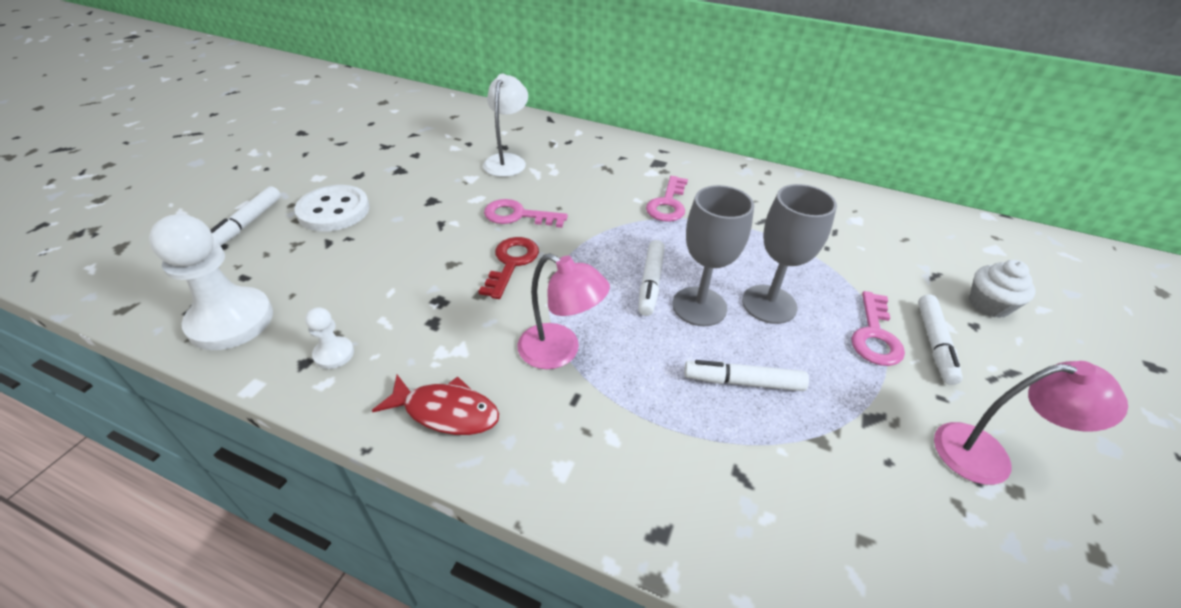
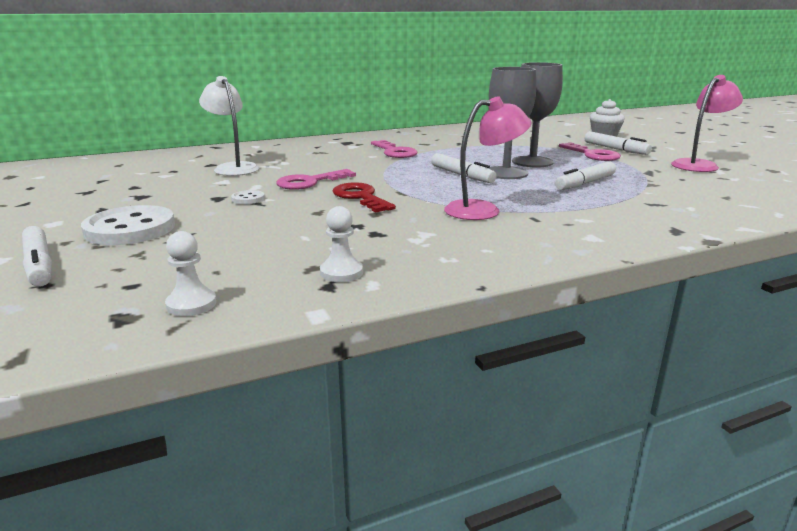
camera: 45 degrees left, 20 degrees down
white pawn [149,214,273,350] -> white pawn [165,231,217,316], size x0.47
red fish [372,375,499,435] -> none
none -> white button [231,190,265,204]

